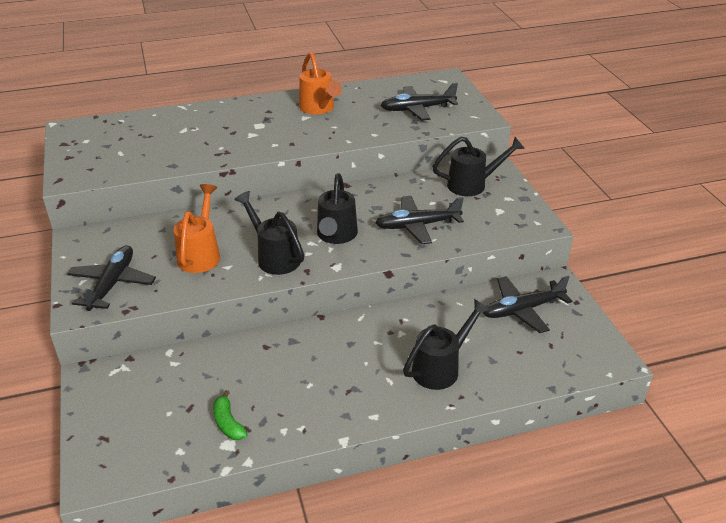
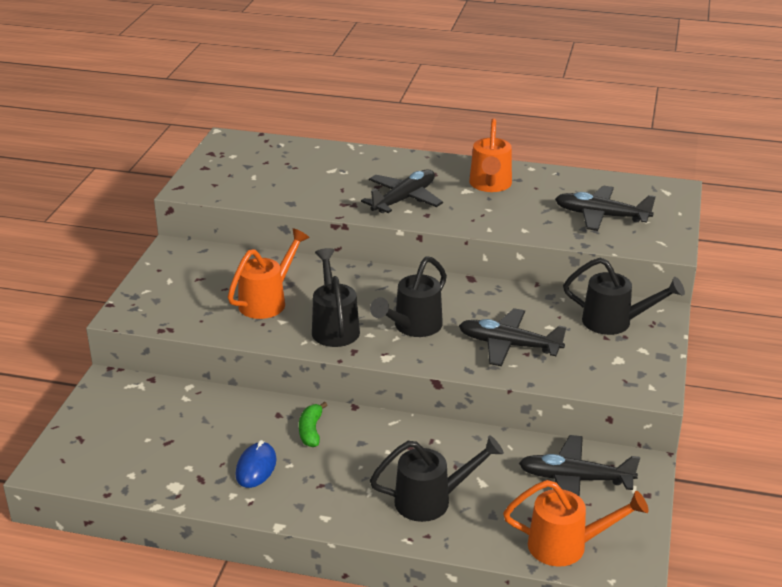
camera: 30 degrees right, 5 degrees down
black plane [67,245,156,311] -> black plane moved to [361,169,443,213]
green banana [213,390,248,440] -> green banana moved to [299,402,327,447]
none -> blue mouse [235,440,277,488]
none -> orange watering can [503,480,649,566]

